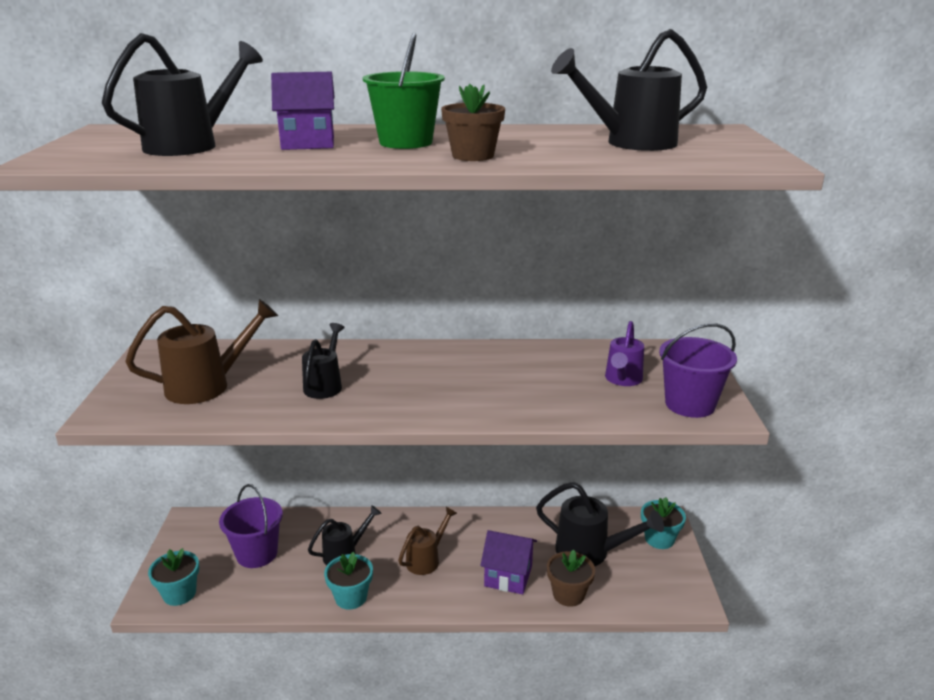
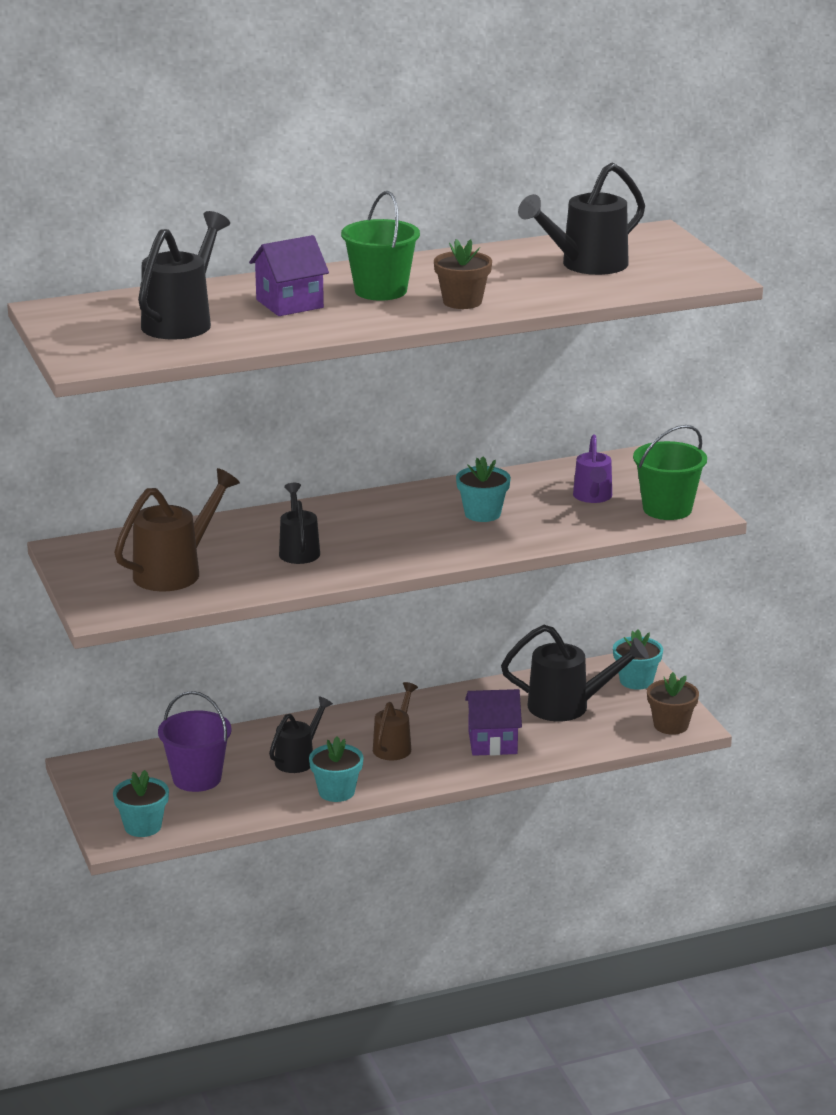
camera: 20 degrees left, 0 degrees up
brown flower pot [547,550,595,607] -> brown flower pot moved to [647,672,699,735]
purple bucket [659,323,737,418] -> green bucket [633,425,707,520]
none -> turquoise flower pot [456,457,511,522]

